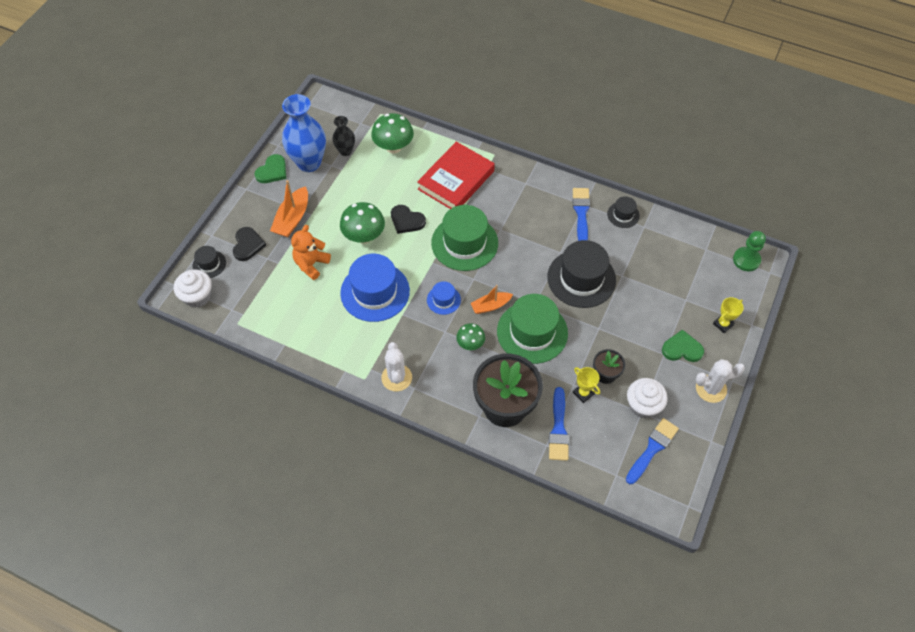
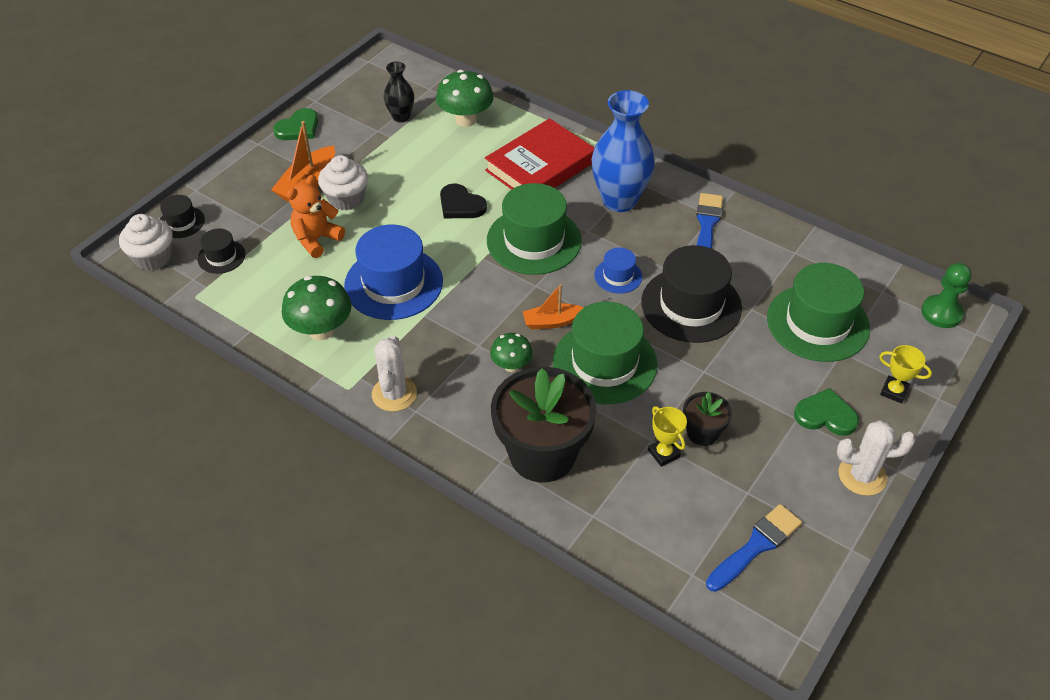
camera: 10 degrees right, 10 degrees down
black heart [233,227,266,261] -> none
blue vase [282,94,326,172] -> blue vase moved to [591,90,655,212]
green mushroom [340,202,385,244] -> green mushroom moved to [282,276,352,340]
blue hat [427,281,461,315] -> blue hat moved to [594,248,642,294]
blue brush [549,387,569,461] -> none
black hat [607,197,640,228] -> black hat moved to [197,229,245,274]
white cupcake [627,378,668,418] -> white cupcake moved to [318,155,368,211]
yellow trophy [713,297,744,333] -> yellow trophy turned 60 degrees clockwise [879,345,932,403]
none -> green hat [767,263,870,362]

